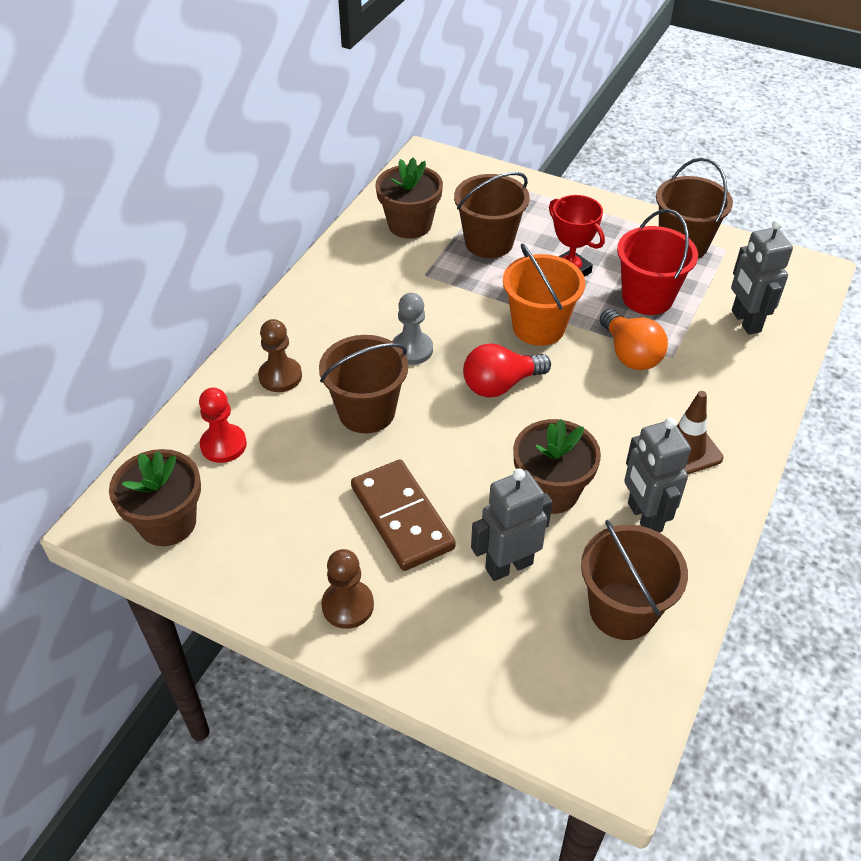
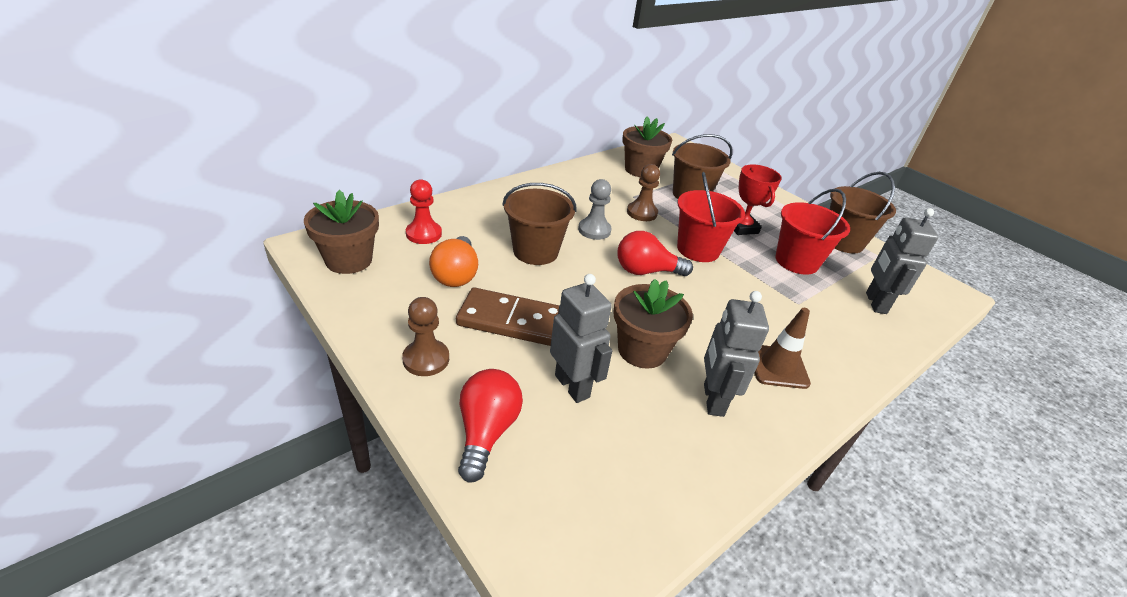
camera: 20 degrees right, 10 degrees down
brown pawn [258,319,302,392] -> brown pawn moved to [627,164,660,221]
brown domino [351,459,456,571] -> brown domino turned 75 degrees counterclockwise [456,288,559,346]
grey robot [471,468,552,581] -> grey robot turned 60 degrees clockwise [550,274,612,403]
orange bucket [503,244,585,346] -> red bucket [677,172,745,262]
brown bucket [581,520,688,640] -> none
orange light bulb [599,309,668,370] -> orange light bulb moved to [429,236,478,287]
none -> red light bulb [458,369,523,483]

